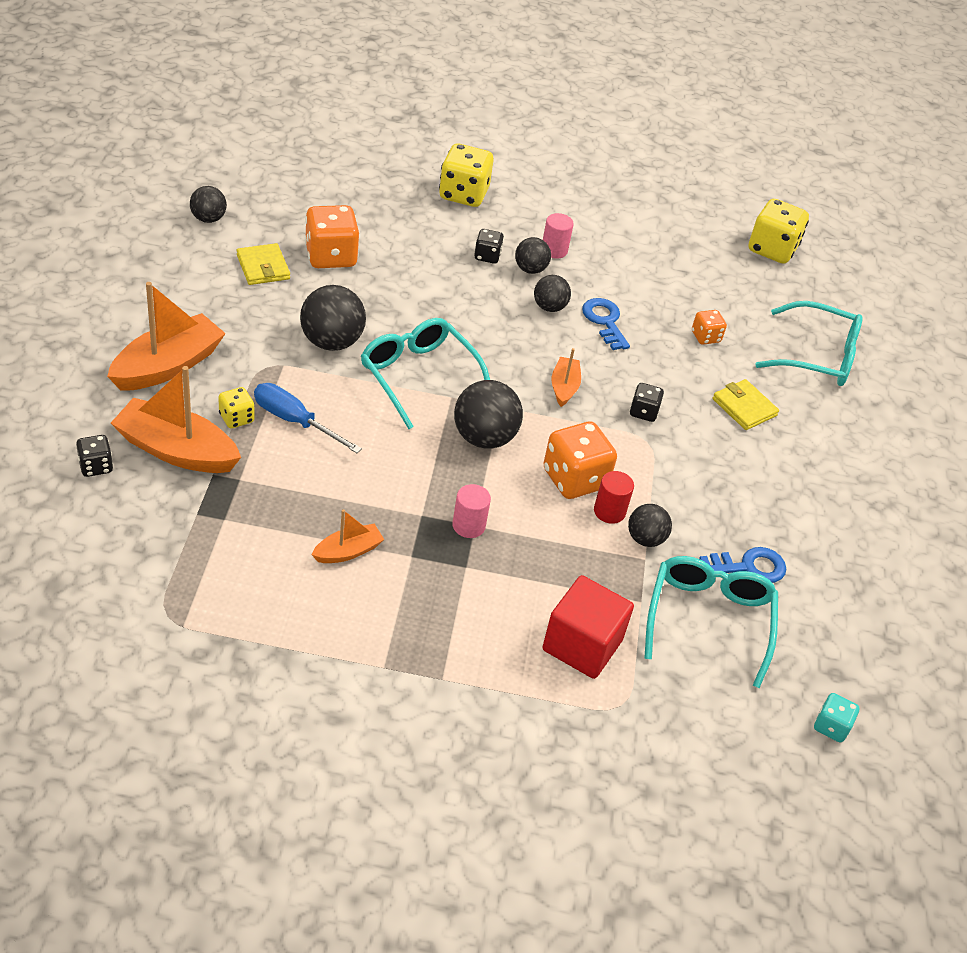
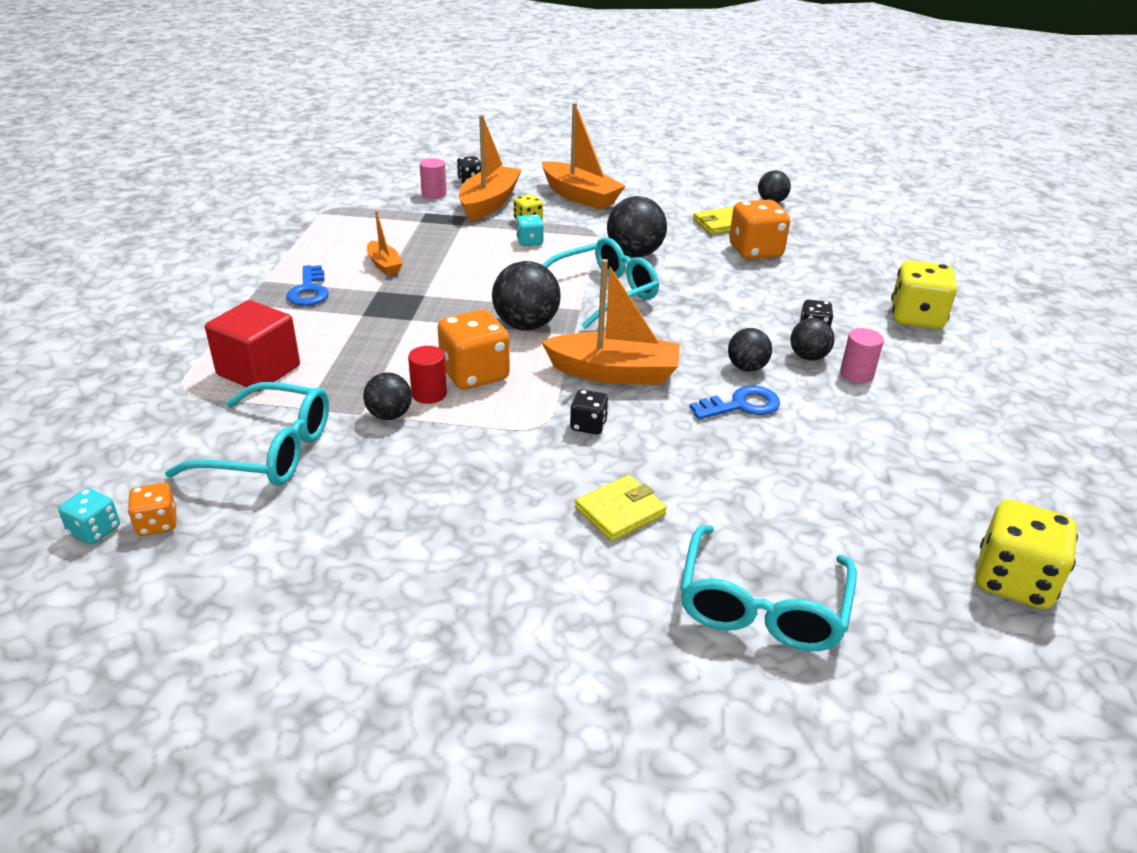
camera: 95 degrees right, 10 degrees down
blue screwdriver [254,383,362,453] -> turquoise dice [516,215,544,246]
pink cylinder [452,484,491,538] -> pink cylinder moved to [420,158,447,199]
orange boat [552,348,581,407] -> orange boat [541,259,680,385], size x1.89
orange dice [692,310,727,345] -> orange dice moved to [128,483,176,536]
blue key [699,547,786,583] -> blue key moved to [287,265,329,306]

